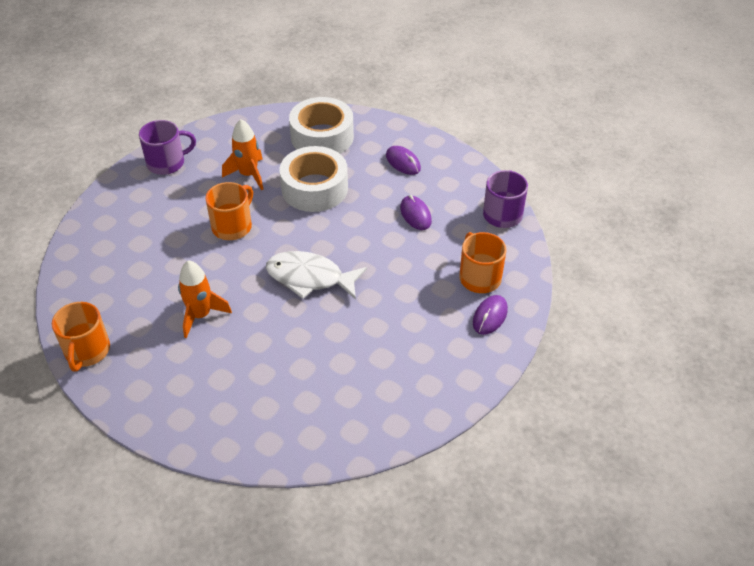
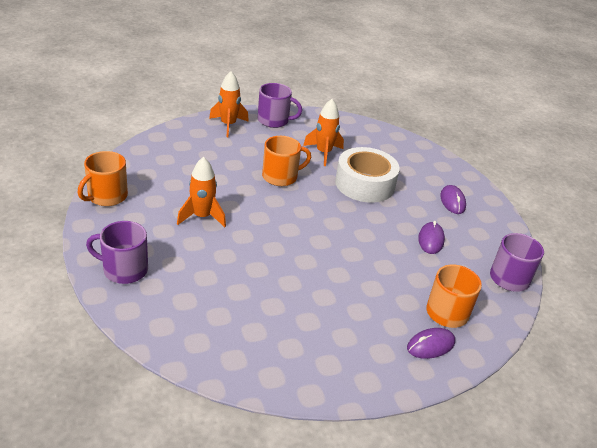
camera: 30 degrees right, 10 degrees down
white fish [266,251,367,299] -> none
white tape [289,97,354,154] -> none
none -> purple mug [86,221,148,284]
none -> orange rocket [209,71,249,137]

